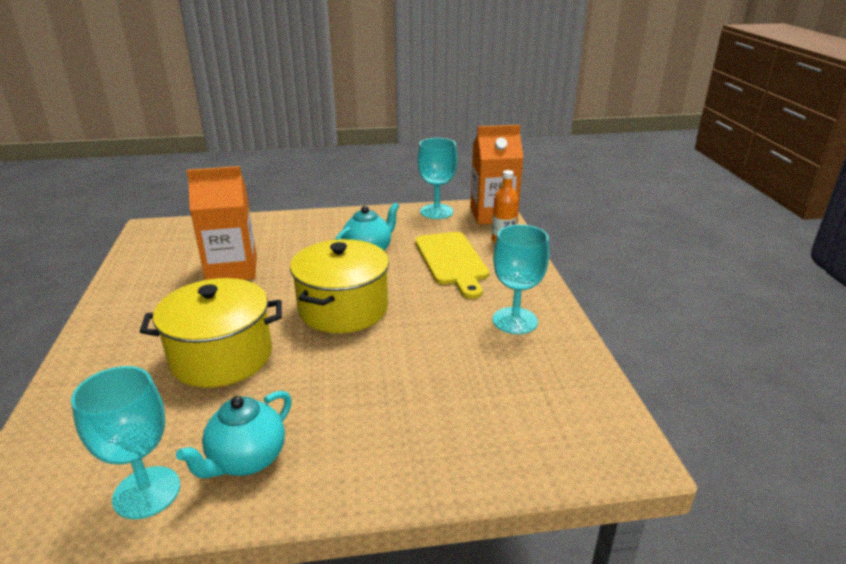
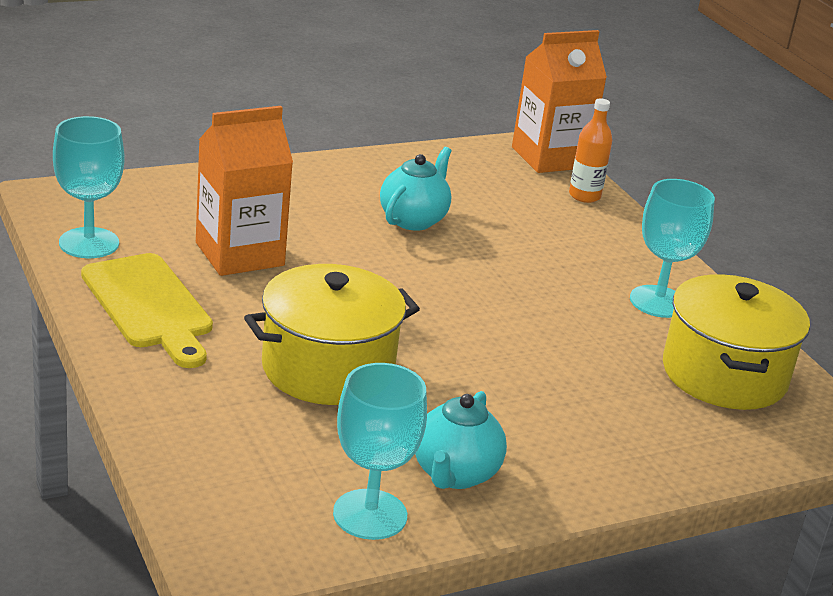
camera: 20 degrees left, 0 degrees up
yellow pot [290,239,389,333] -> yellow pot moved to [663,274,810,410]
yellow cutting board [415,232,489,299] -> yellow cutting board moved to [81,253,213,368]
turquoise goblet [417,138,457,219] -> turquoise goblet moved to [53,116,124,258]

